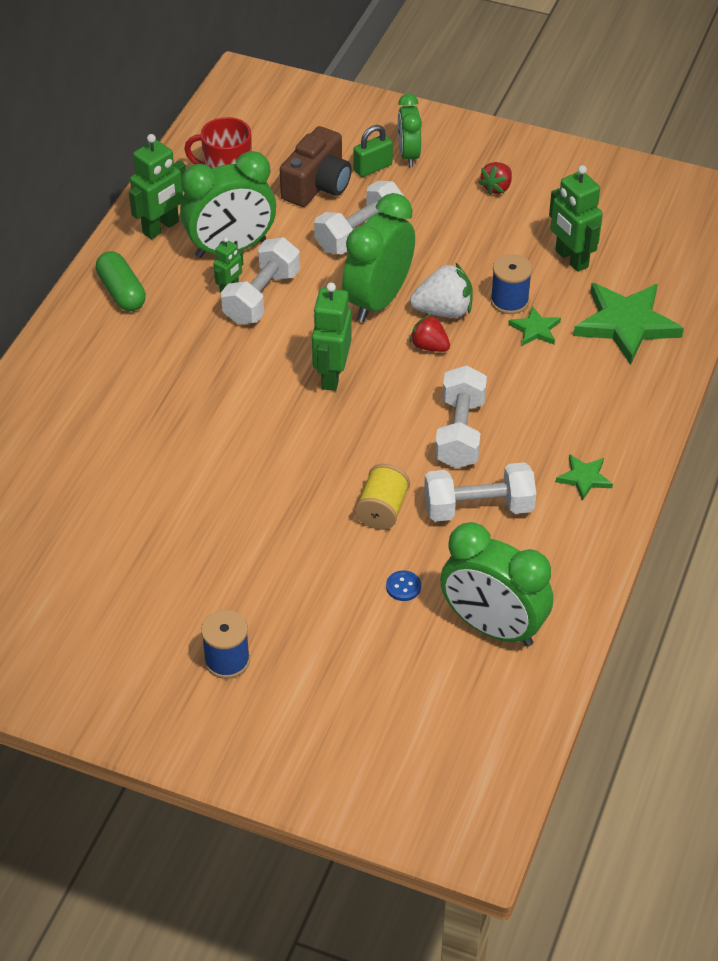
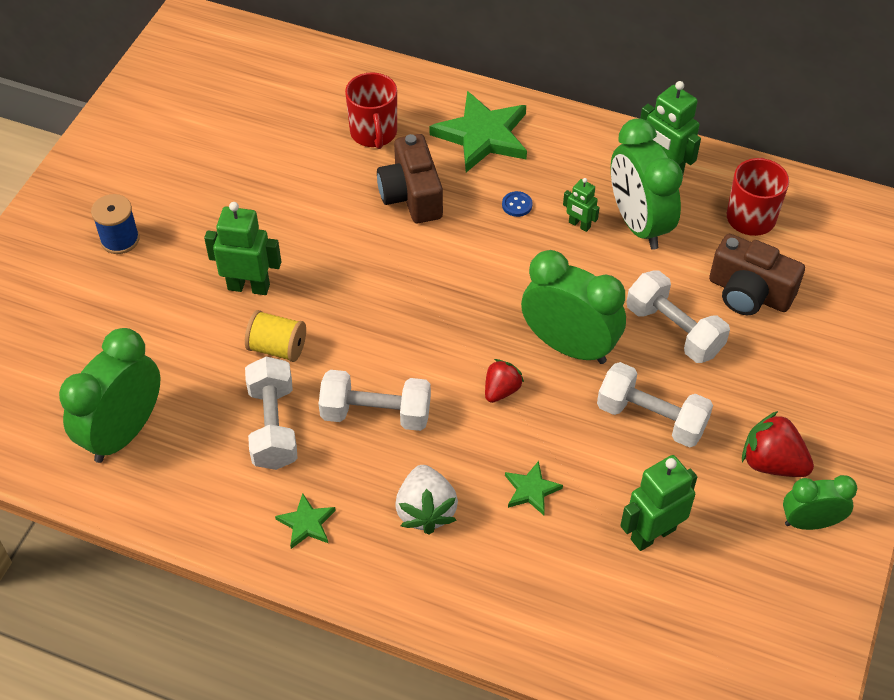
camera: 90 degrees right, 5 degrees up
green capsule [96,251,146,311] -> none
white dumbbell [221,237,300,324] -> white dumbbell moved to [597,362,713,448]
green robot [312,283,351,391] -> green robot moved to [204,202,281,295]
green padlock [354,125,393,177] -> none
blue button [386,571,421,601] -> blue button moved to [502,191,532,217]
green clock [398,94,422,167] -> green clock moved to [783,475,857,530]
white strawberry [410,263,473,318] -> white strawberry moved to [395,465,458,535]
red strawberry [479,162,512,195] -> red strawberry [742,411,814,477], size x1.55
blue spool [490,254,532,314] -> none
green star [573,283,684,365] -> green star moved to [430,91,527,172]
none -> red mug [345,72,397,149]
none -> brown camera [377,134,443,223]

